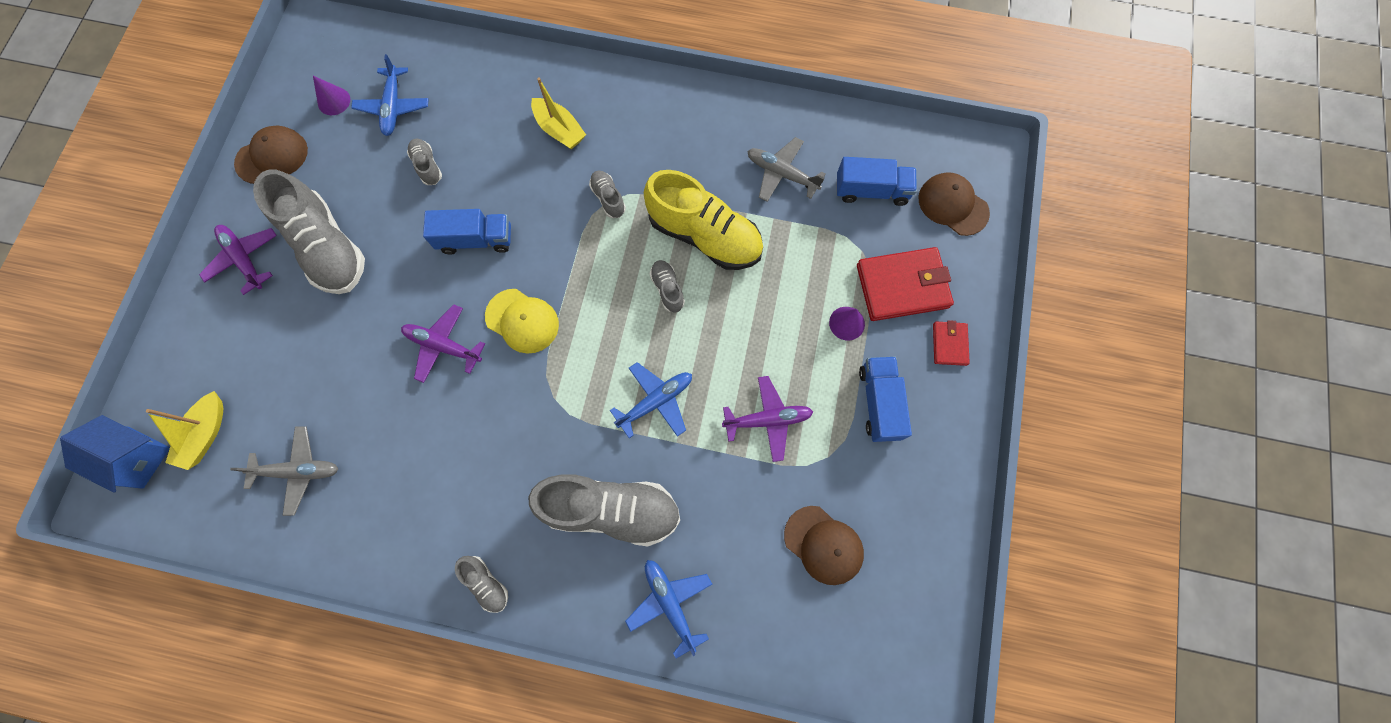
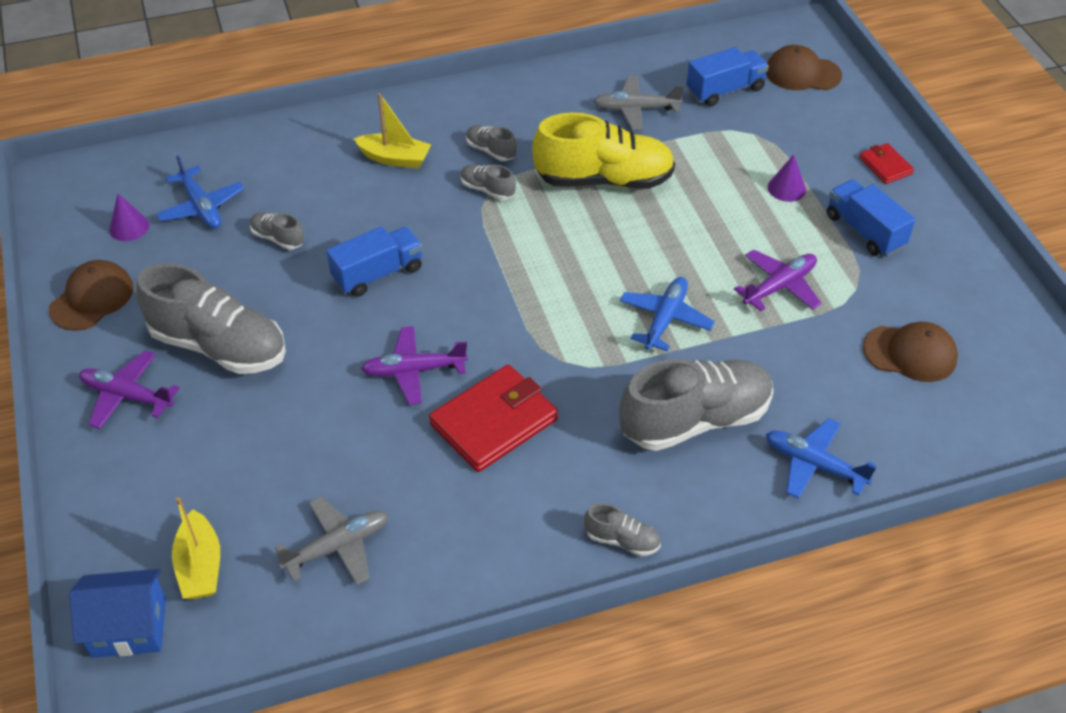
camera: 30 degrees left, 25 degrees down
yellow cap [485,289,559,354] -> none
grey shoe [650,260,685,313] -> grey shoe moved to [466,125,517,161]
red wallet [857,247,954,321] -> red wallet moved to [429,365,558,472]

